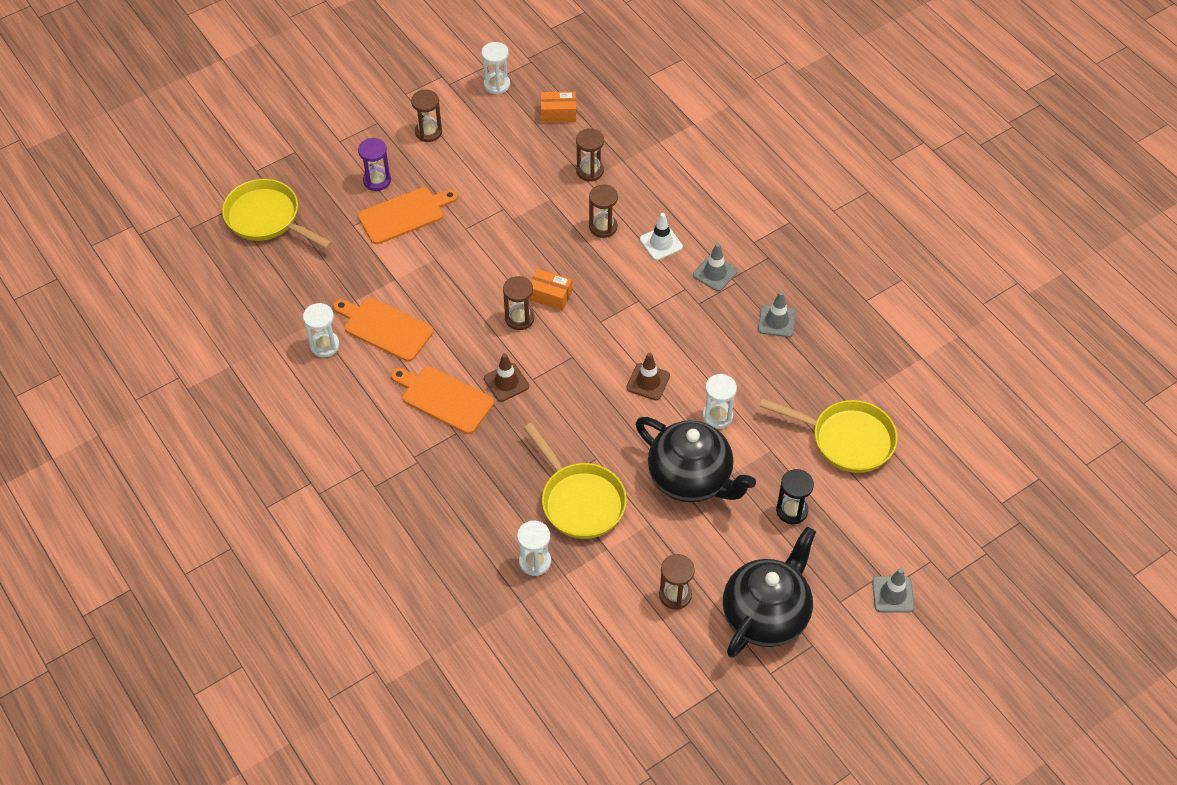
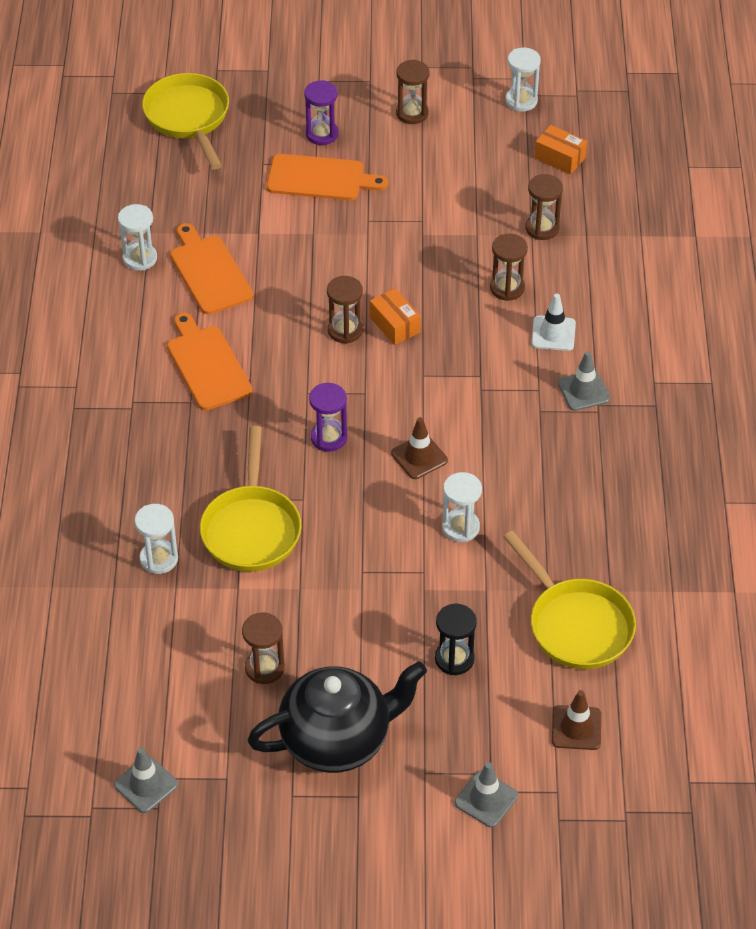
camera: 35 degrees right, 5 degrees down
brown traffic cone [484,353,529,402] -> brown traffic cone moved to [552,690,601,750]
black teapot [636,417,756,502] -> none
grey traffic cone [758,291,796,337] -> grey traffic cone moved to [114,748,178,813]
none -> purple hourglass [309,383,347,452]

